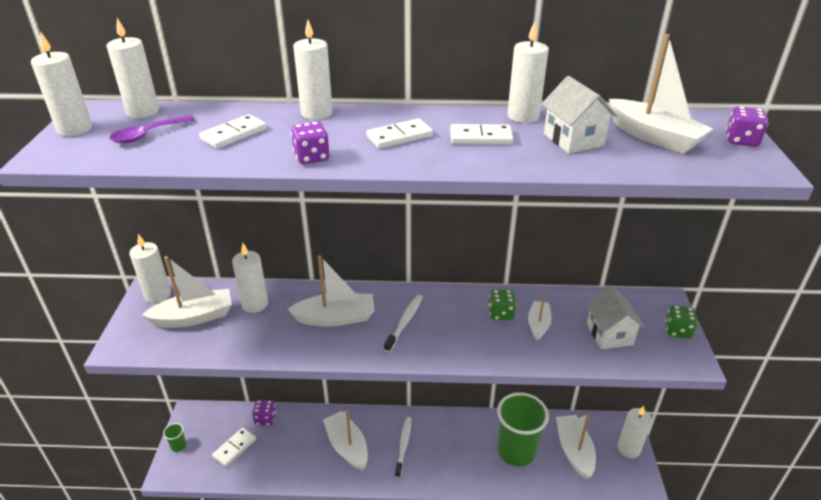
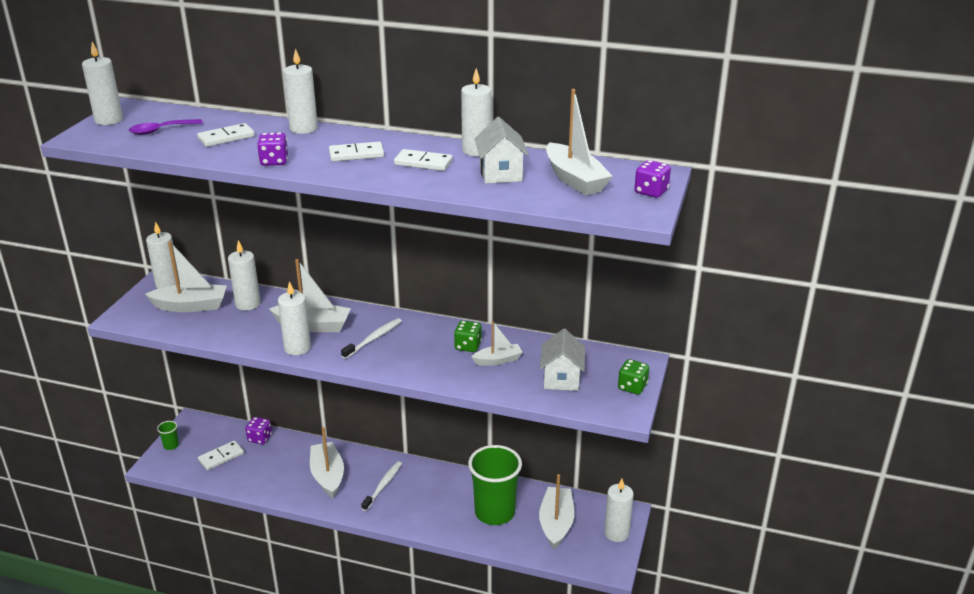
camera: 15 degrees right, 5 degrees down
white candle [107,18,159,118] -> white candle moved to [278,281,311,355]
white boat [528,292,552,341] -> white boat turned 45 degrees clockwise [472,321,523,366]

